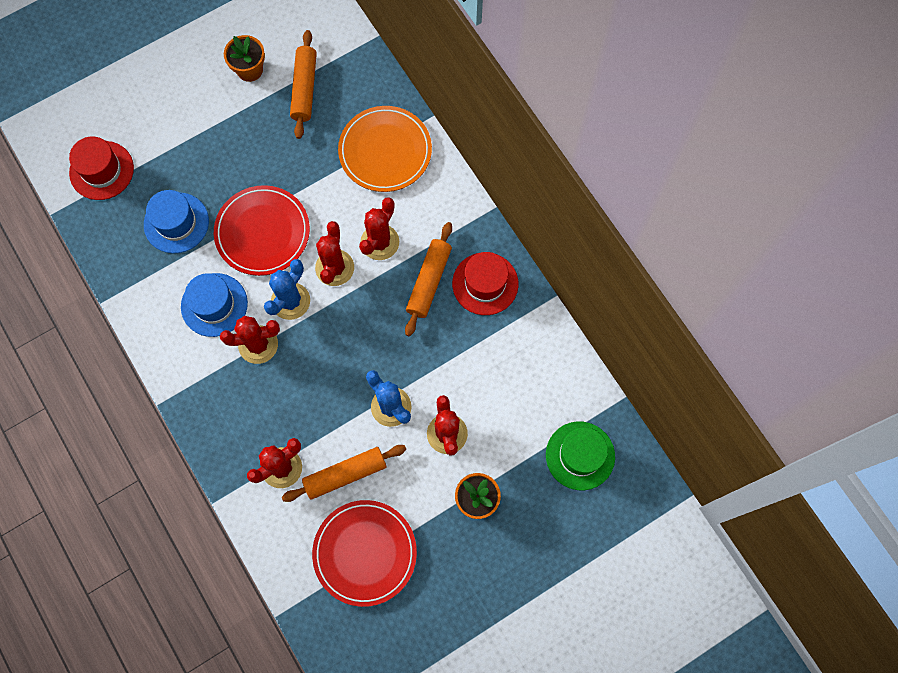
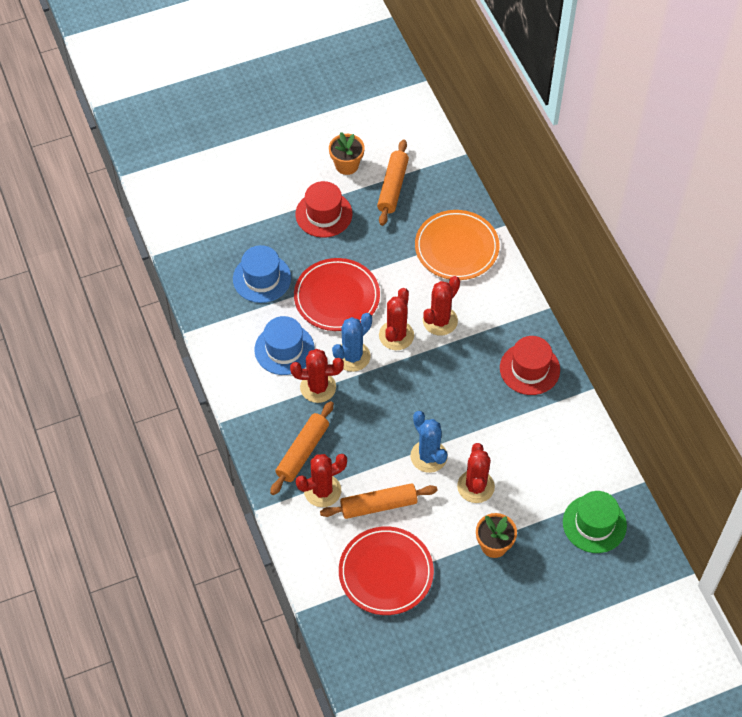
camera: 10 degrees right, 15 degrees down
red hat [69,137,134,200] -> red hat moved to [295,181,352,238]
orange rolling pin [405,222,452,336] -> orange rolling pin moved to [270,401,334,495]

